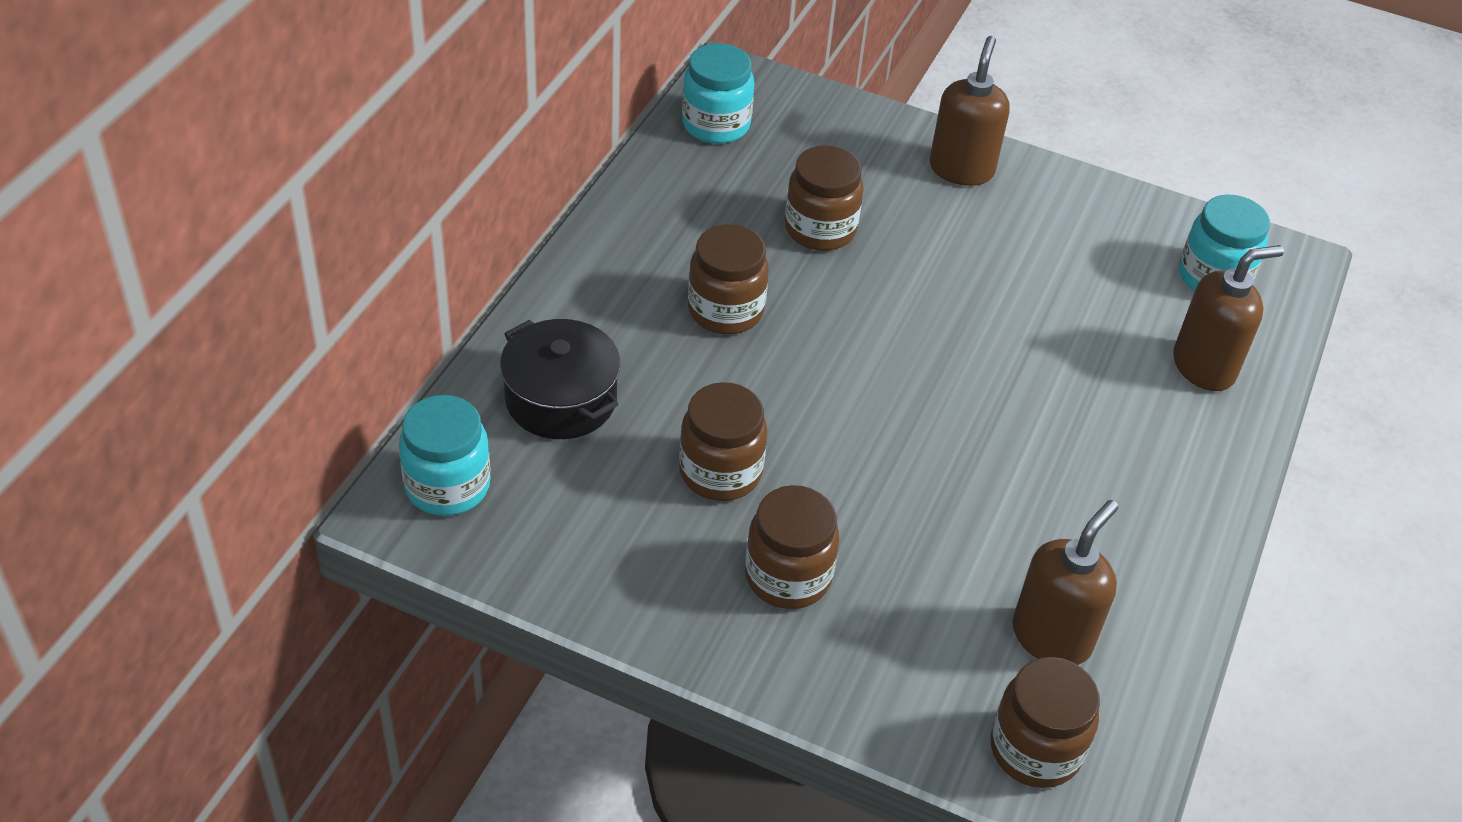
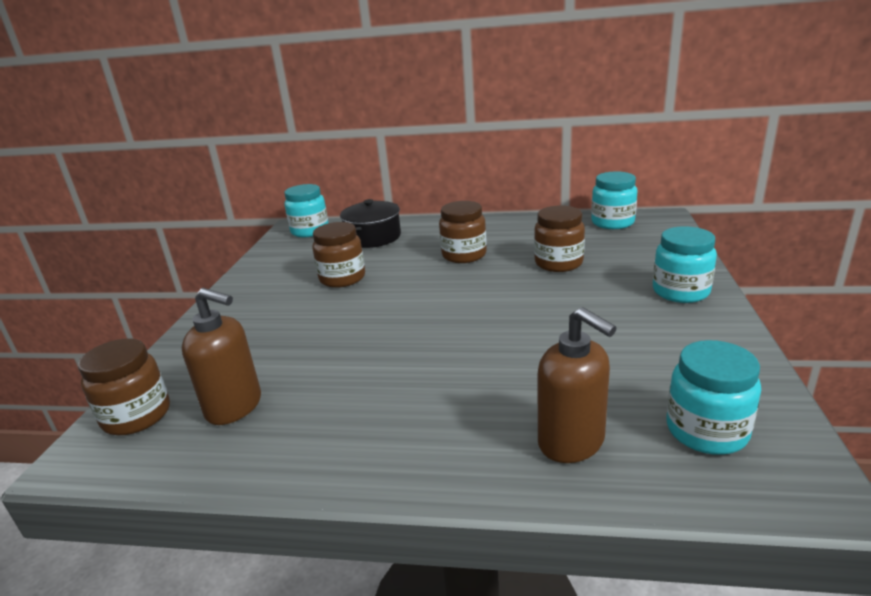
camera: 80 degrees right, 20 degrees down
brown jar [745,485,839,609] -> none
brown soap dispenser [930,36,1010,186] -> turquoise jar [653,226,717,303]

